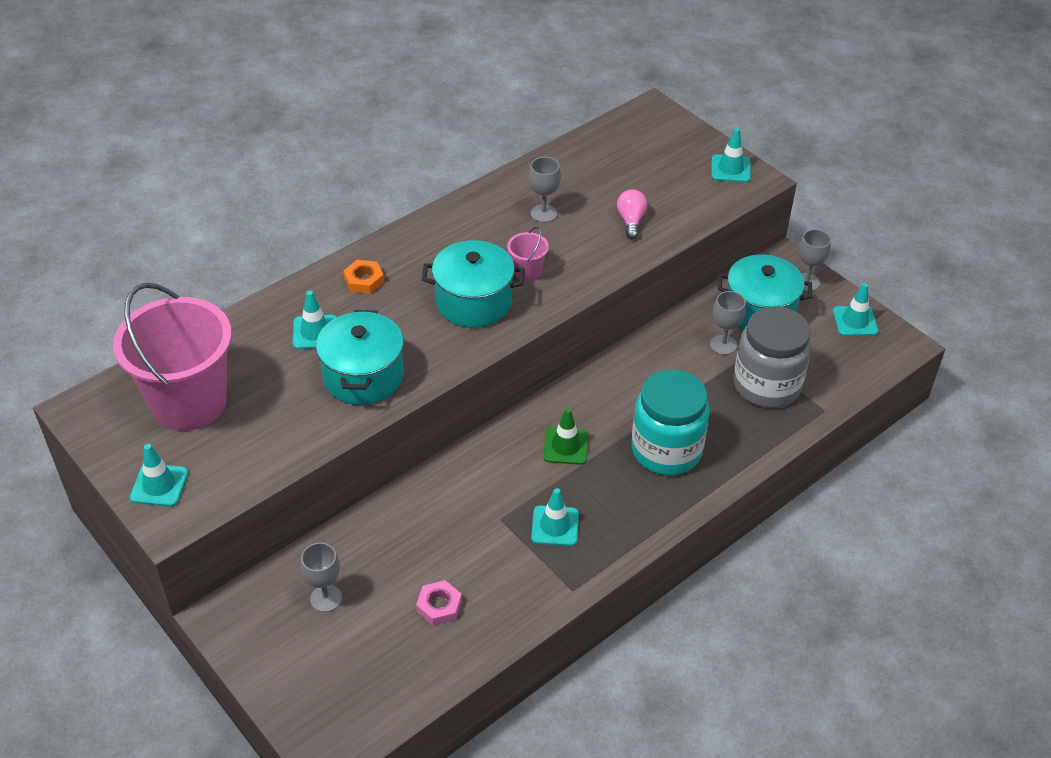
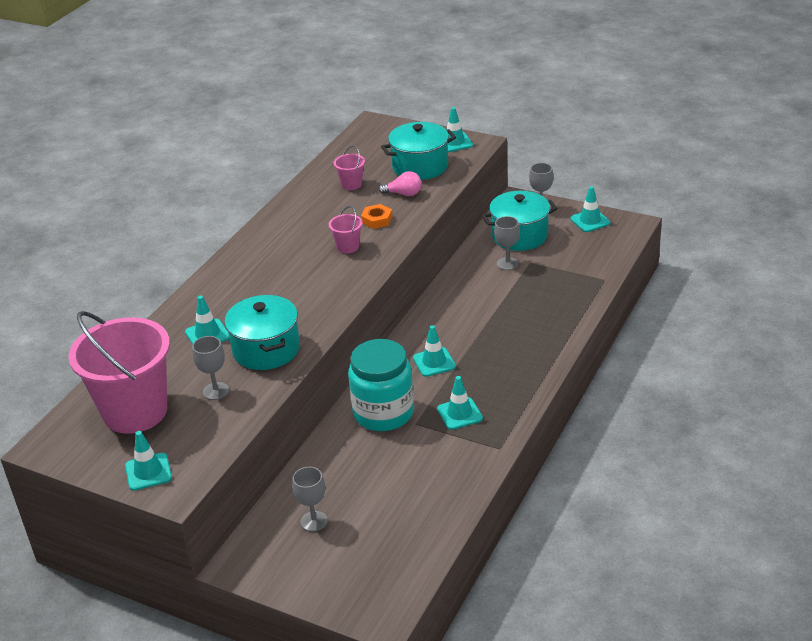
camera: 20 degrees left, 10 degrees down
orange nut [343,260,384,294] -> orange nut moved to [361,204,393,229]
pink nut [416,580,462,626] -> none
turquoise pot [422,240,525,328] -> turquoise pot moved to [381,122,456,180]
grey goblet [529,157,561,222] -> grey goblet moved to [192,336,229,400]
green traffic cone [543,408,589,465] -> turquoise traffic cone [413,325,456,377]
pink light bulb [617,189,647,239] -> pink light bulb turned 120 degrees clockwise [378,171,422,196]
turquoise jar [631,370,710,475] -> turquoise jar moved to [348,339,414,431]
grey jar [733,306,812,408] -> none
none -> pink bucket [334,145,365,190]

